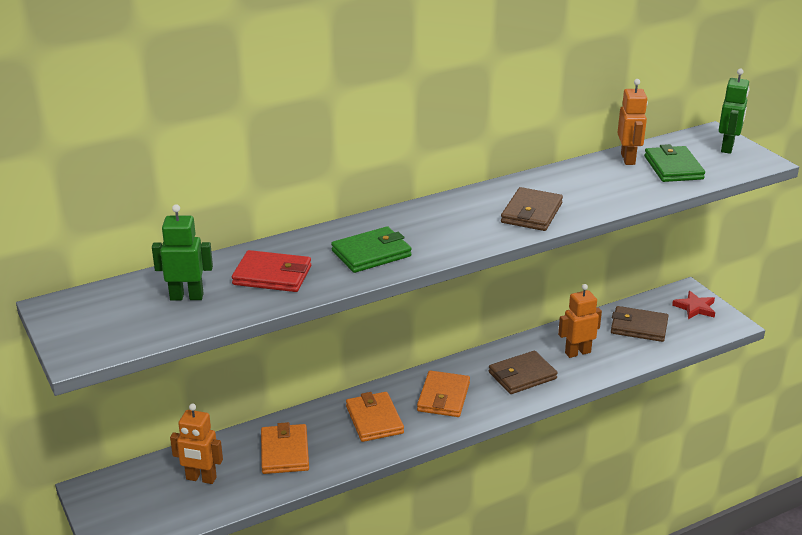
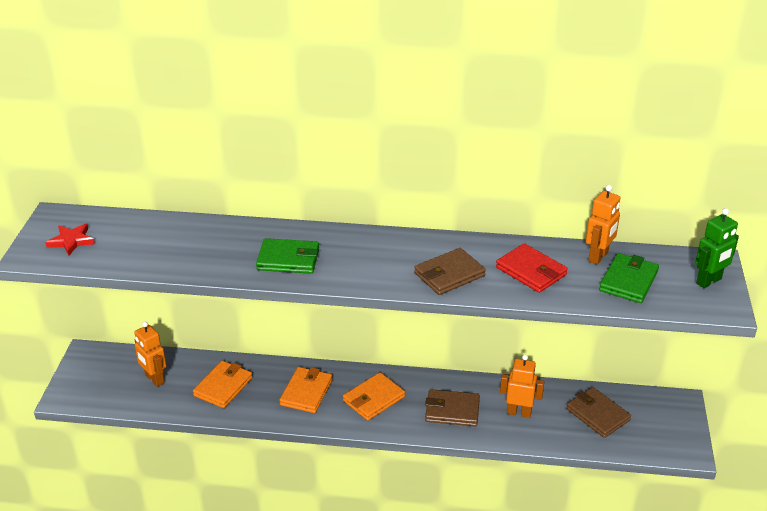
camera: 35 degrees right, 5 degrees up
green robot [152,204,213,300] -> none
red wallet [232,250,311,292] -> red wallet moved to [496,243,568,293]
red star [672,291,715,319] -> red star moved to [46,224,95,255]

